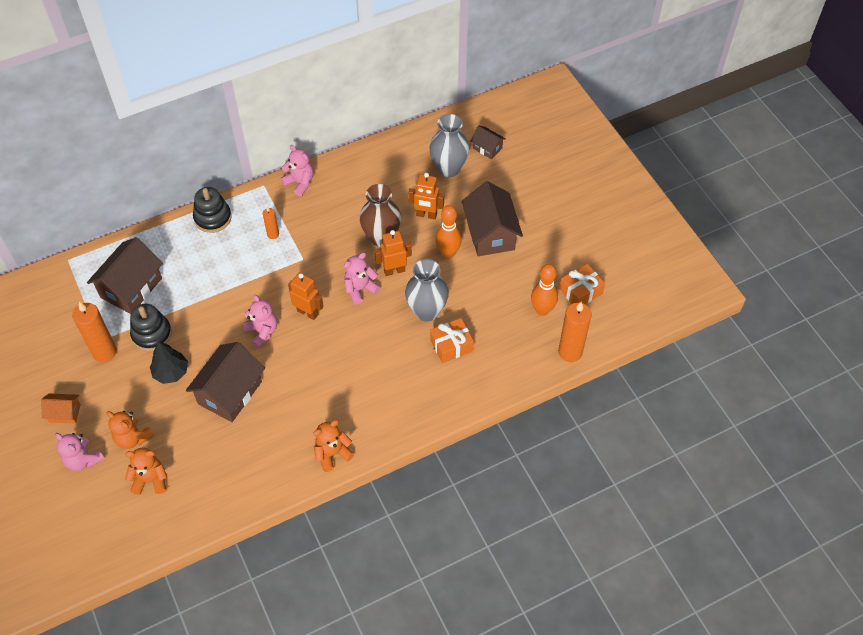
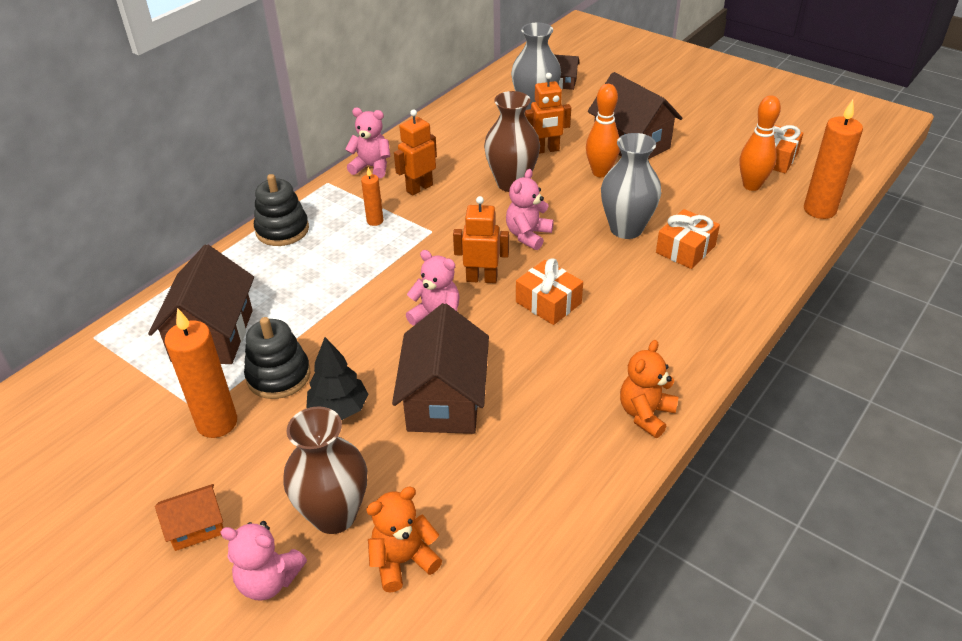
camera: 25 degrees left, 15 degrees down
orange teddy bear [106,411,154,449] -> brown vase [283,406,367,534]
orange robot [375,230,412,276] -> orange robot moved to [394,109,437,196]
none -> orange gift [516,259,583,325]

